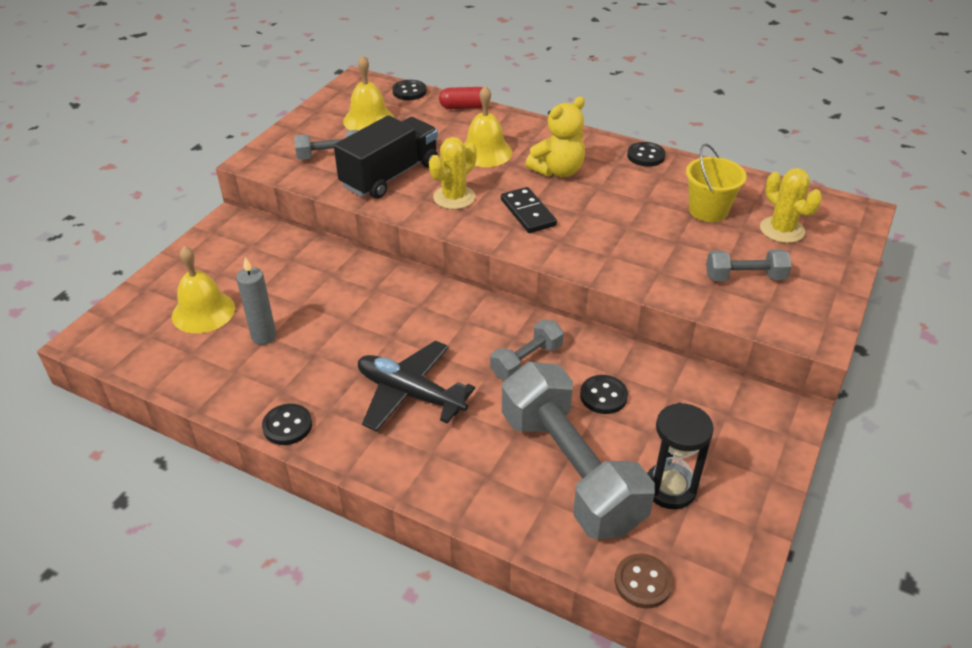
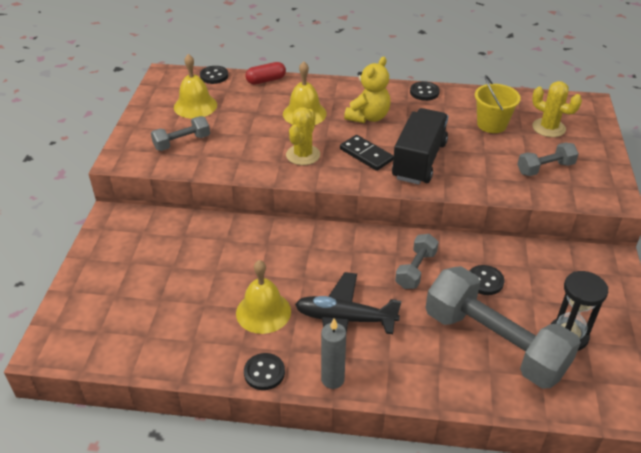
camera: 20 degrees left, 0 degrees up
yellow bell [172,246,235,333] -> yellow bell moved to [236,260,291,334]
grey candle [236,257,276,345] -> grey candle moved to [321,318,346,389]
black truck [334,115,438,199] -> black truck moved to [392,108,448,185]
brown button [615,553,673,609] -> none

